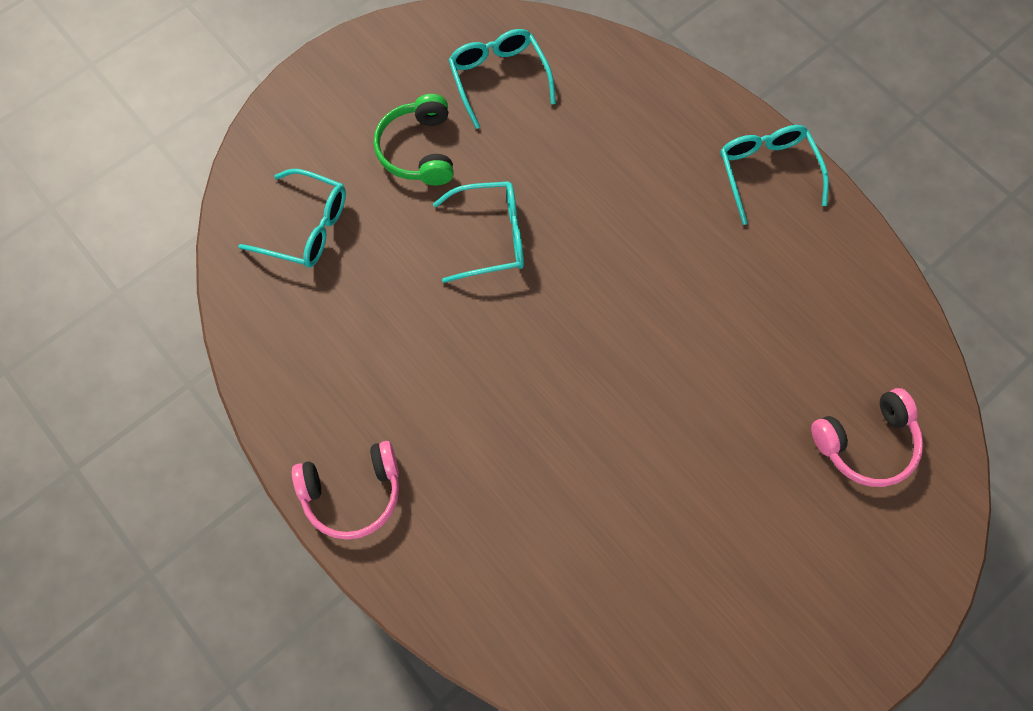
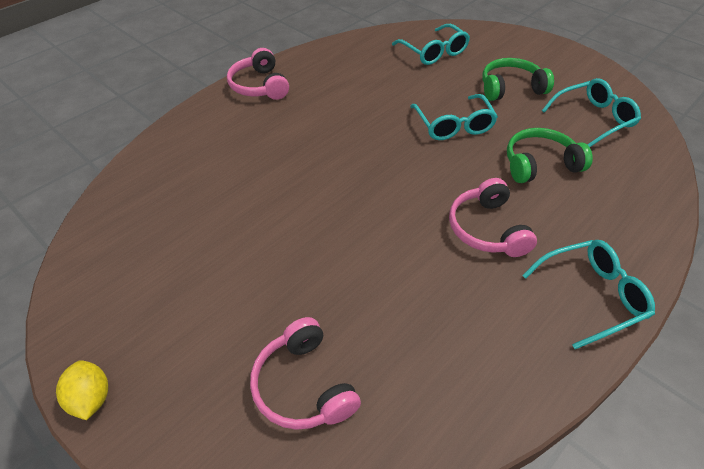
camera: 85 degrees right, 20 degrees down
turquoise glasses [238,169,346,268] -> turquoise glasses turned 45 degrees counterclockwise [392,24,470,65]
none -> yellow lemon [56,360,108,420]
none -> pink headphones [449,178,537,257]
none -> green headphones [507,128,593,183]

